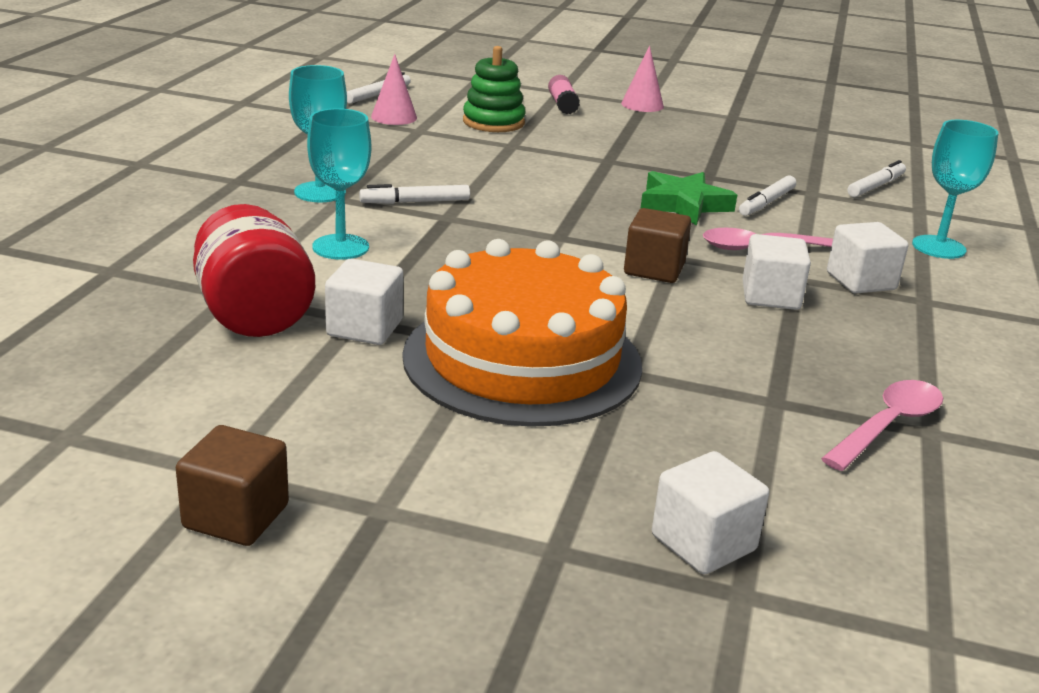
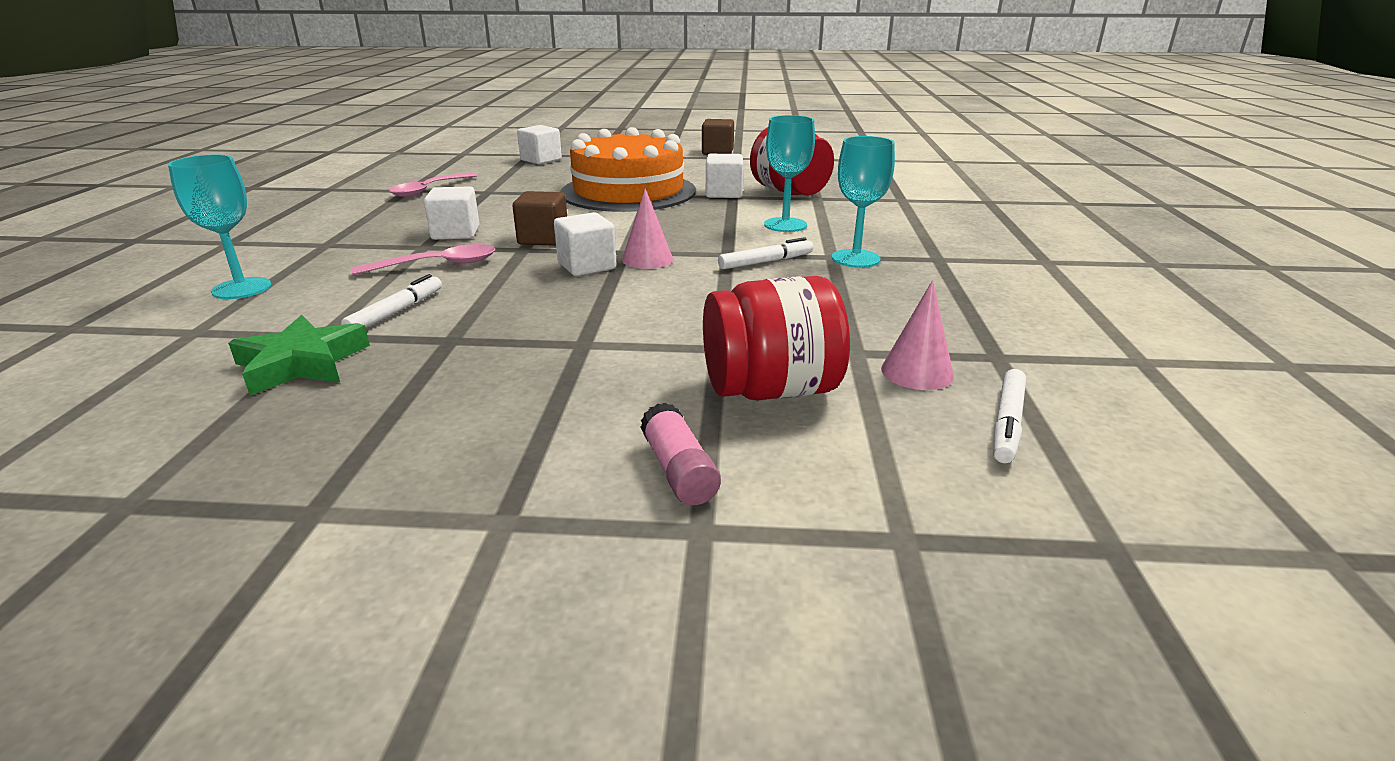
camera: 170 degrees right, 0 degrees up
green stacking toy [463,46,526,132] -> red jar [703,276,850,400]
pink cone [621,46,664,112] -> pink cone moved to [622,188,673,269]
green star [640,171,737,226] -> green star moved to [228,315,370,395]
white cube [827,222,908,294] -> white cube moved to [554,212,617,276]
white marker [847,160,906,197] -> none

